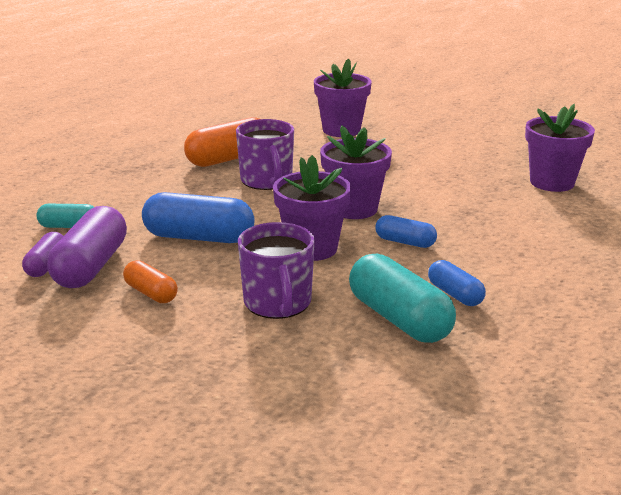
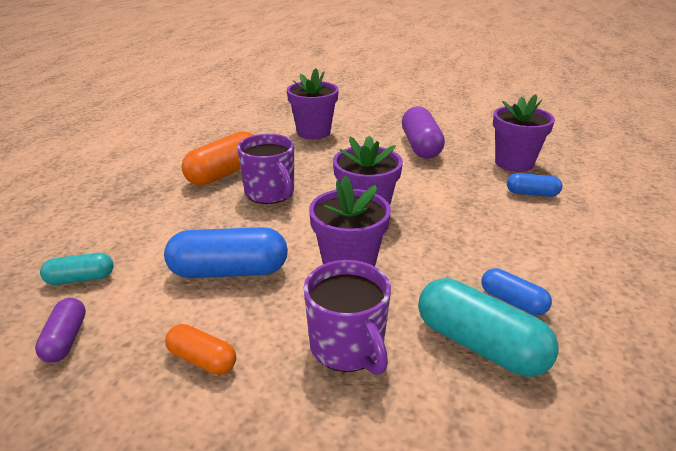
camera: 15 degrees left, 5 degrees up
purple capsule [47,206,127,288] -> purple capsule moved to [402,106,445,159]
blue capsule [375,215,437,248] -> blue capsule moved to [507,173,562,197]

